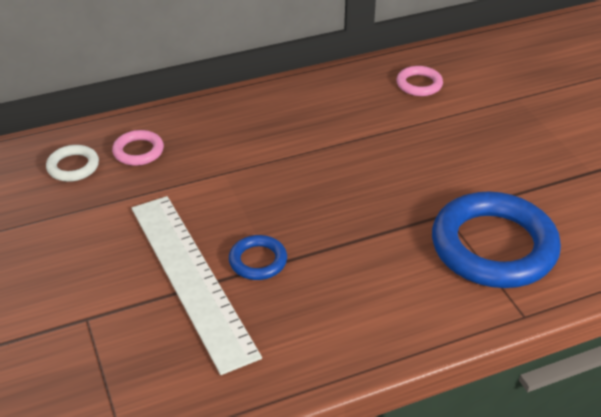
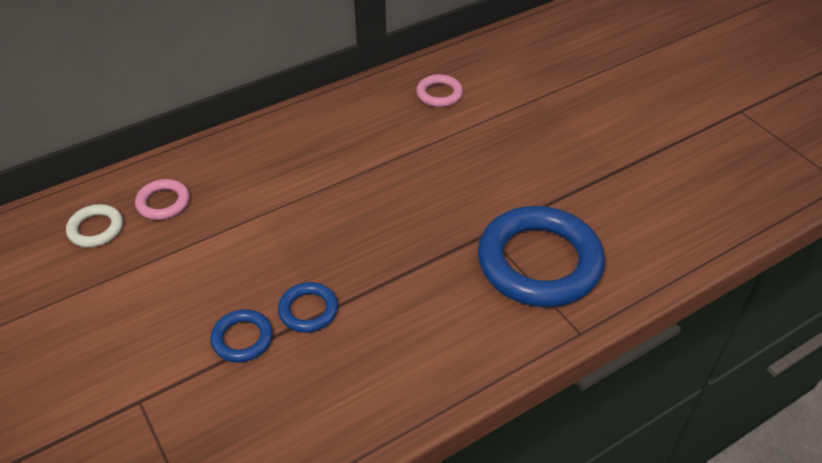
camera: 10 degrees left, 5 degrees up
white ruler [132,196,262,375] -> blue ring [210,309,273,363]

